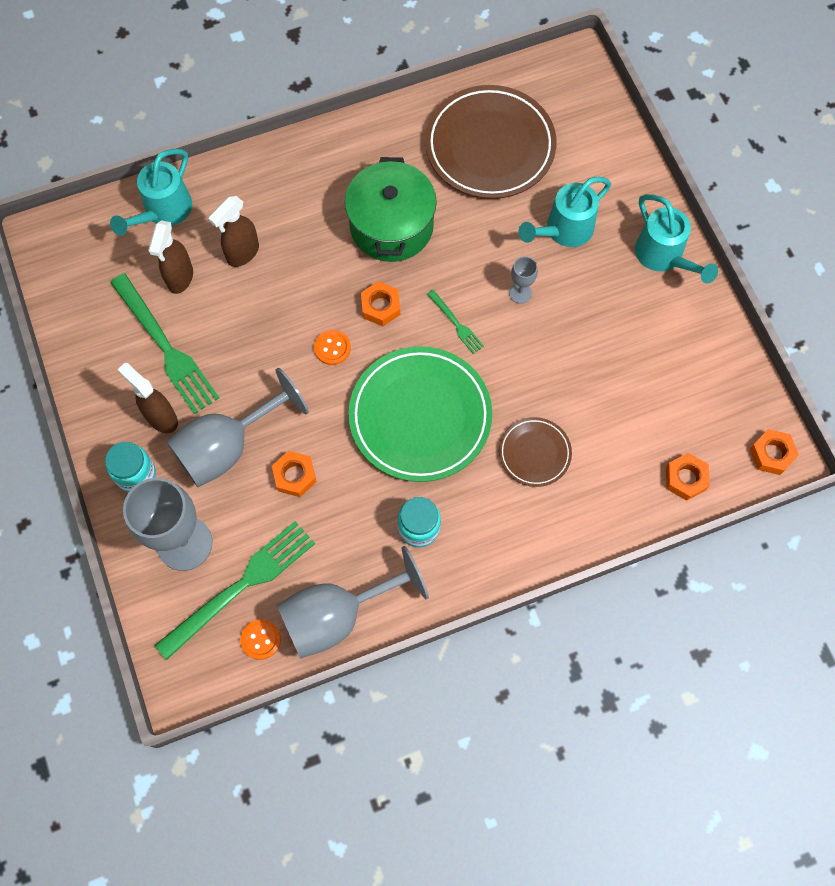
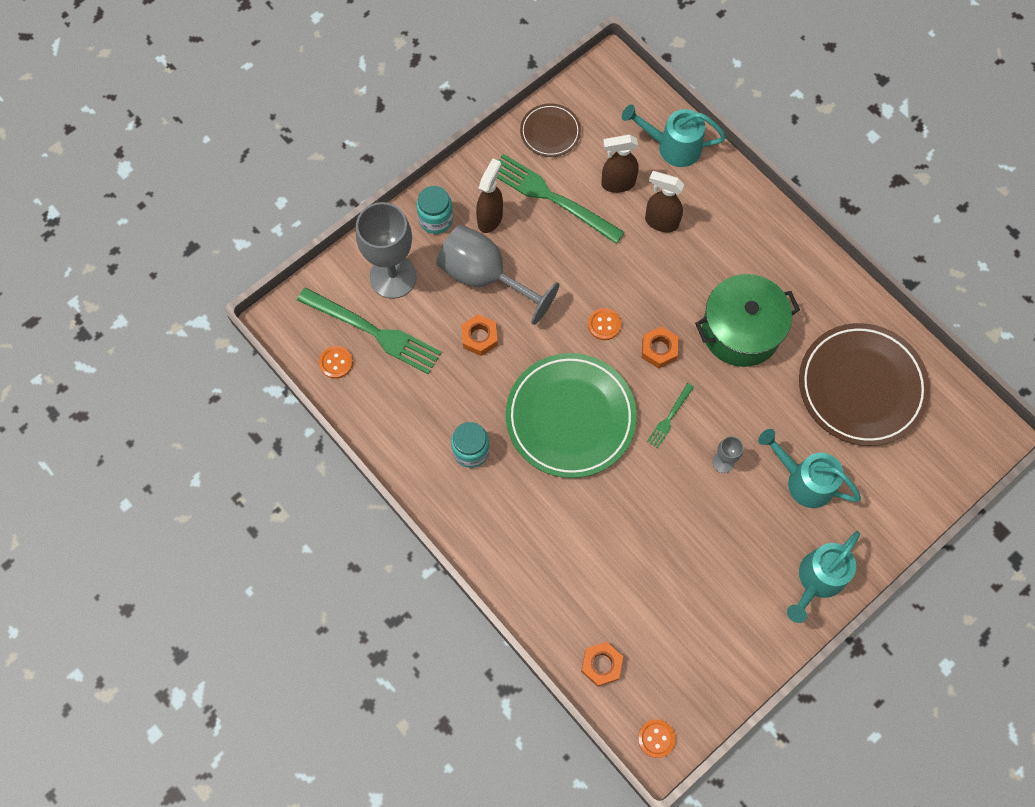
camera: 70 degrees right, 0 degrees up
green fork [110,273,219,414] -> green fork turned 90 degrees clockwise [497,154,625,244]
grey goblet [277,546,429,659] -> none
brown plate [499,417,572,487] -> brown plate moved to [520,103,581,157]
orange nut [750,429,799,475] -> orange button [638,719,676,758]

